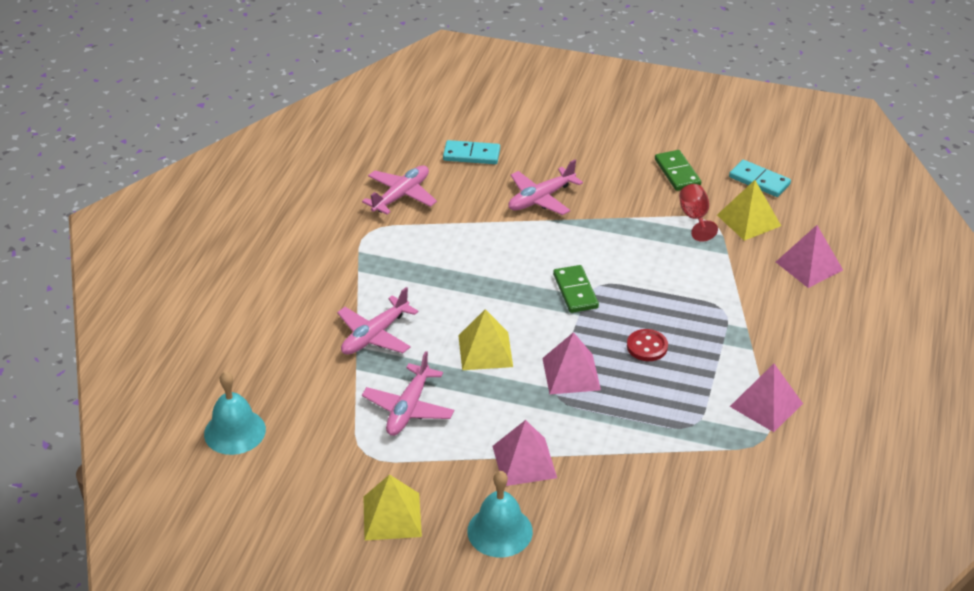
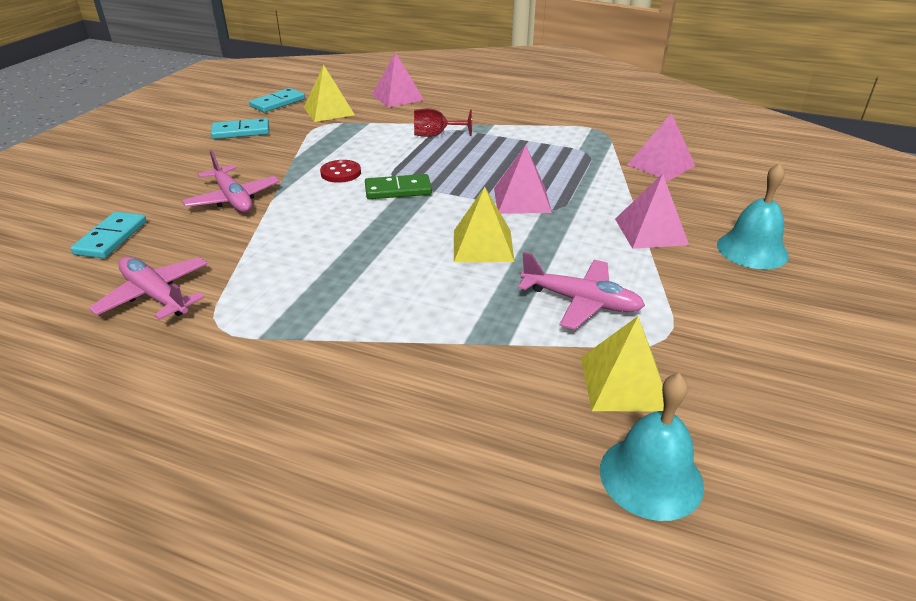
camera: 85 degrees left, 5 degrees down
pink plane [337,287,418,355] -> none
yellow pyramid [363,474,422,541] -> yellow pyramid moved to [581,316,664,412]
red button [627,329,668,361] -> red button moved to [320,160,361,183]
green domino [655,150,701,191] -> turquoise domino [211,118,269,139]
red goblet [679,184,718,242] -> red goblet moved to [414,108,472,137]
pink pyramid [730,363,803,432] -> pink pyramid moved to [627,113,695,181]

